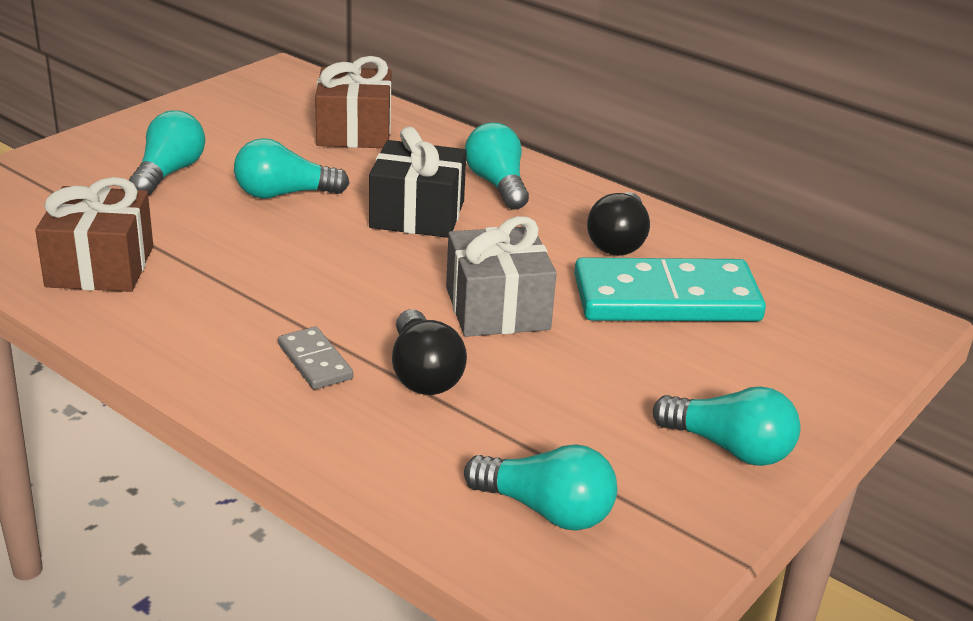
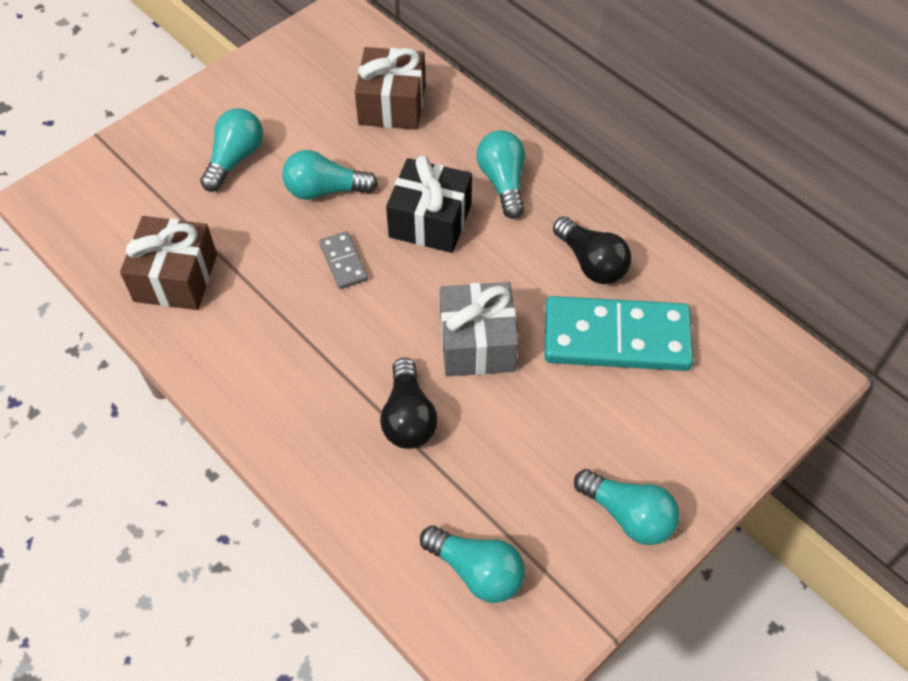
camera: 10 degrees right, 25 degrees up
grey domino [278,327,353,390] -> grey domino moved to [319,231,368,289]
black light bulb [587,192,650,256] -> black light bulb turned 60 degrees counterclockwise [553,217,632,284]

